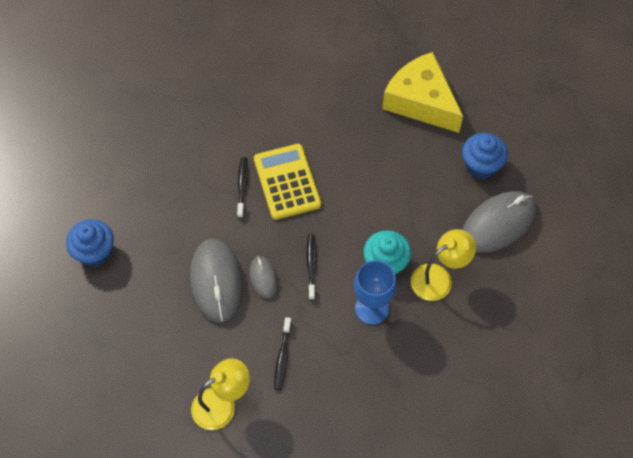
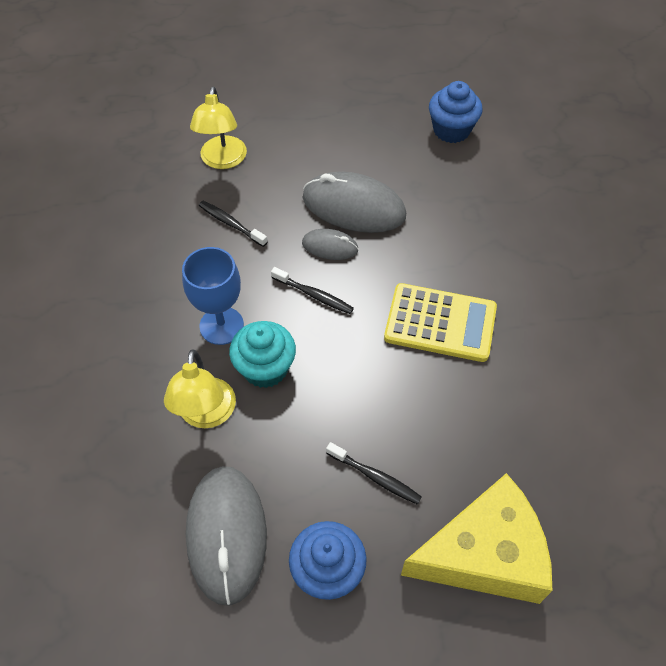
camera: 120 degrees right, 5 degrees down
black toothbrush [237,157,248,218] -> black toothbrush moved to [326,442,422,505]

